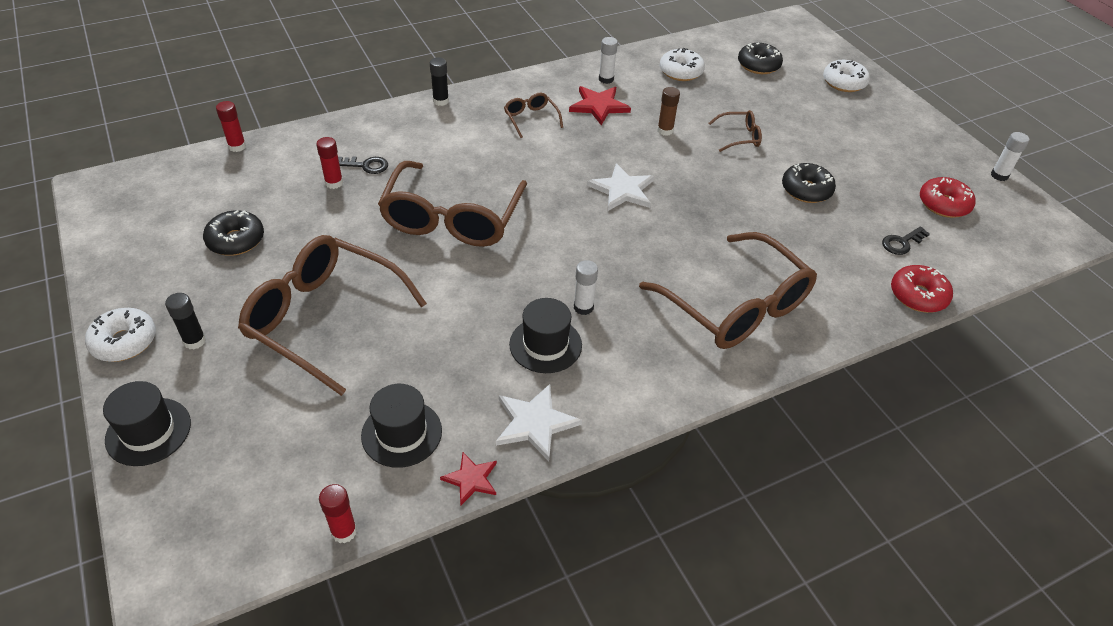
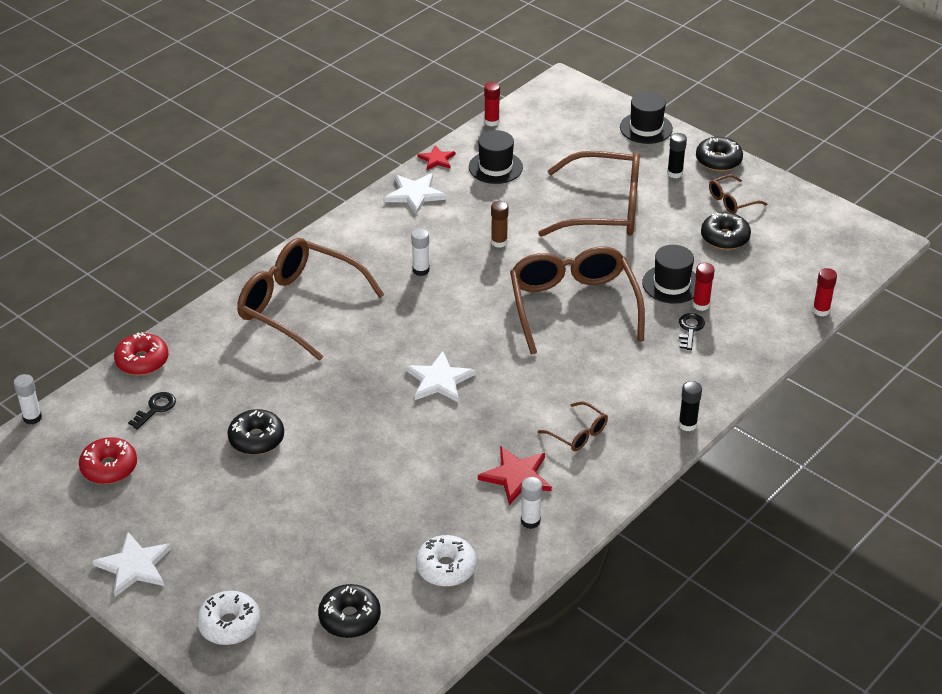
camera: 160 degrees right, 5 degrees down
white donut [85,308,156,362] -> black donut [696,137,743,171]
black key [338,156,388,174] -> black key turned 120 degrees clockwise [679,313,705,350]
black hat [509,298,582,373] -> black hat moved to [642,245,696,304]
brown glue stick [657,87,680,136] -> brown glue stick moved to [491,201,508,248]
brown glasses [709,110,762,152] -> brown glasses moved to [709,175,767,214]
white glue stick [991,132,1029,181] -> white glue stick moved to [14,374,42,425]
none -> white star [93,532,172,597]

